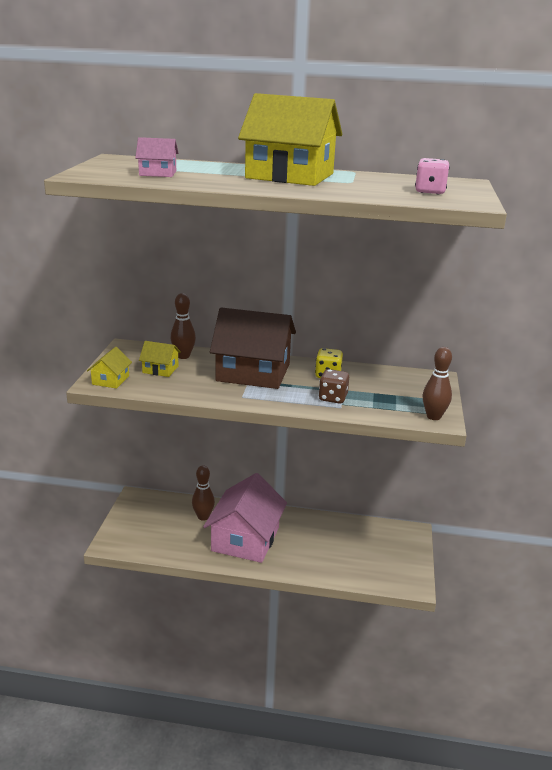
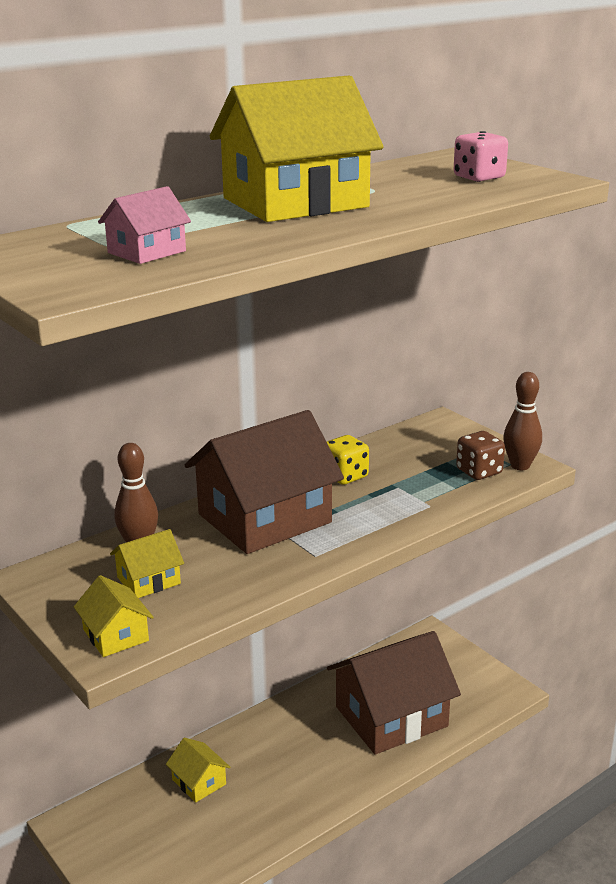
camera: 45 degrees left, 0 degrees up
brown bowling pin [192,465,215,521] -> yellow house [166,738,230,803]
pink house [203,473,287,563] -> none
brown dice [319,369,349,404] -> brown dice moved to [456,431,505,480]
none -> brown house [327,631,461,755]

